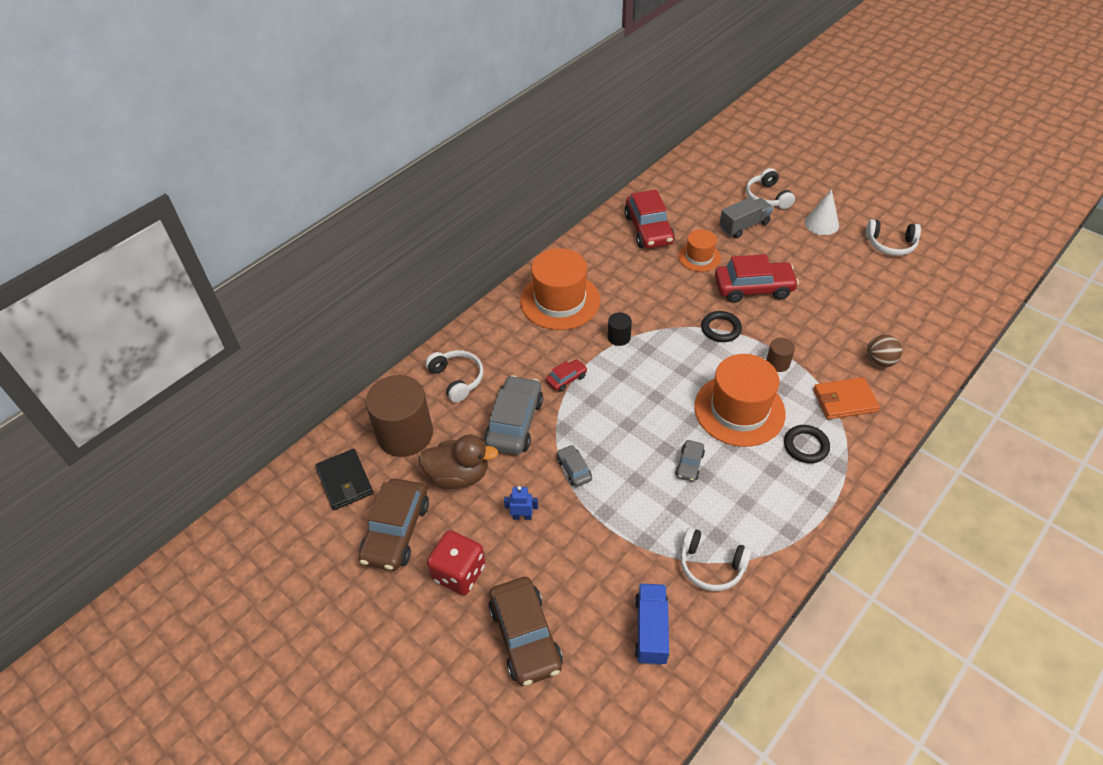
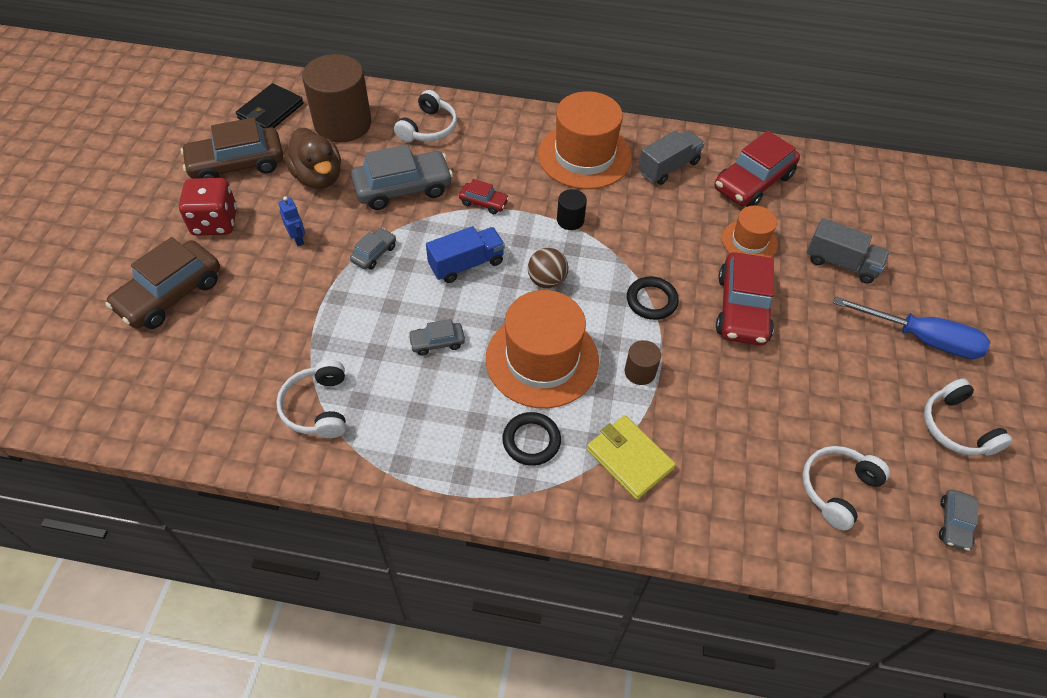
camera: 55 degrees right, 5 degrees up
blue truck [635,584,669,665] -> blue truck moved to [426,226,505,283]
red car [715,254,799,303] -> red car turned 45 degrees clockwise [716,252,774,345]
white headphones [746,168,795,209] -> white headphones moved to [802,446,890,531]
white cone [805,189,839,235] -> blue screwdriver [834,296,990,359]
orange wallet [813,377,880,419] -> yellow wallet [586,415,676,500]
brown ball [867,335,902,368] -> brown ball moved to [528,248,568,289]
none -> grey truck [638,130,705,185]
none -> grey car [939,489,978,551]

